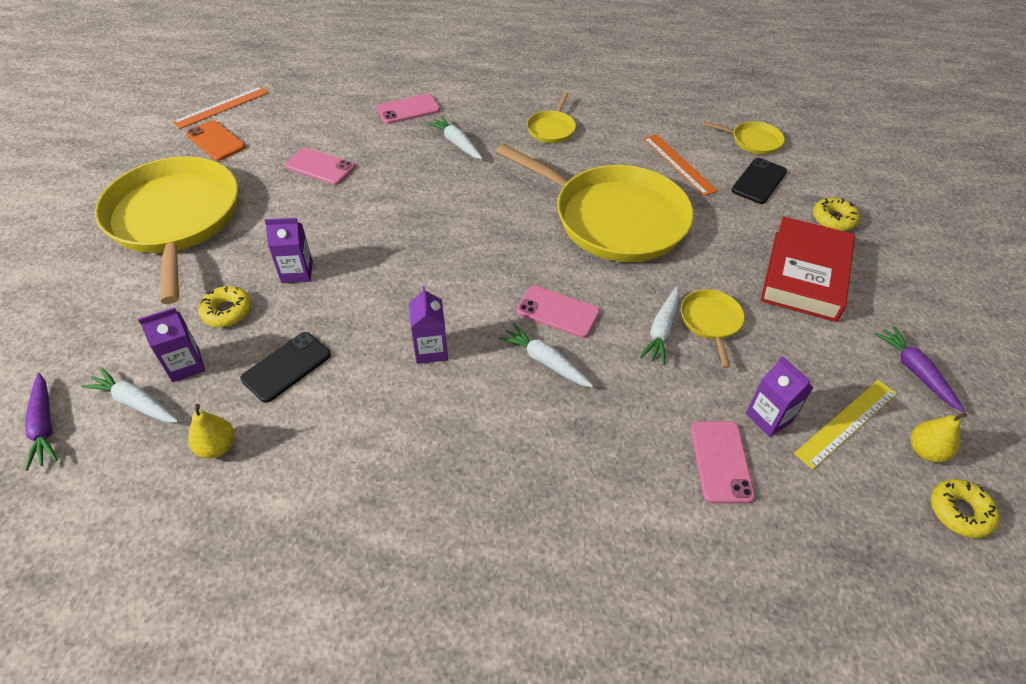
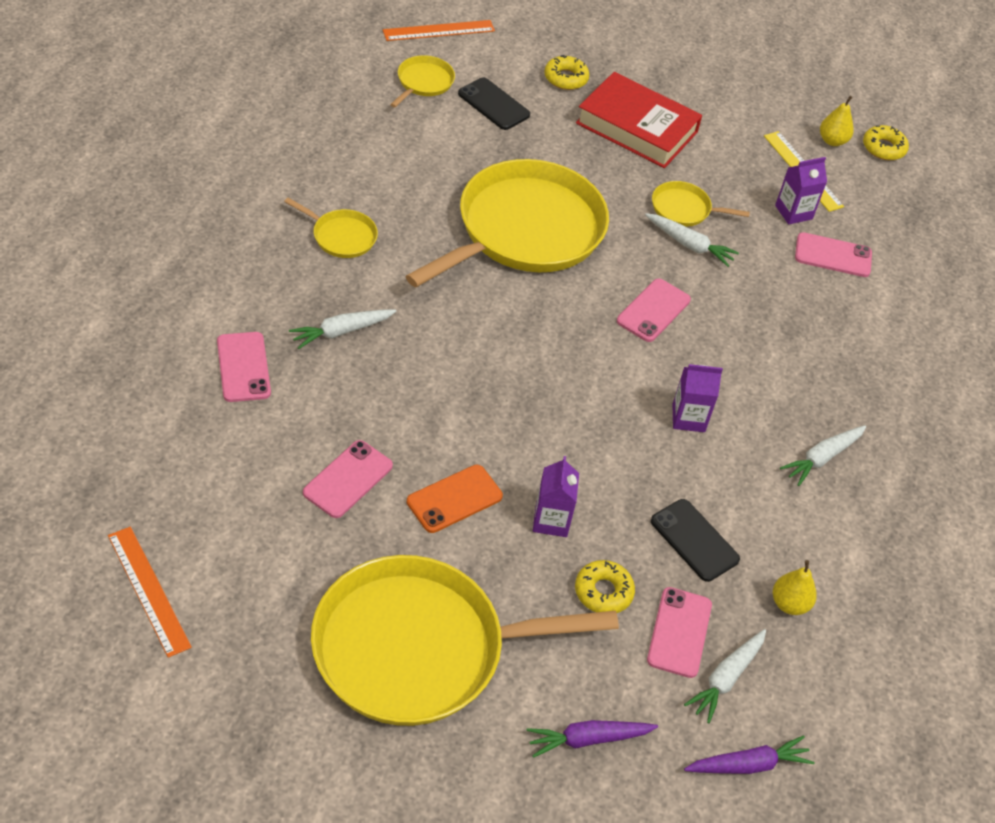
camera: 85 degrees left, 0 degrees up
purple carton [138,307,205,382] -> pink phone [647,587,712,678]
orange phone [186,120,245,161] -> orange phone moved to [407,465,503,533]
white carrot [498,323,593,387] -> white carrot moved to [780,425,866,486]
orange ruler [643,134,718,196] -> orange ruler moved to [383,20,495,41]
purple carrot [875,326,965,412] -> purple carrot moved to [526,720,658,758]

